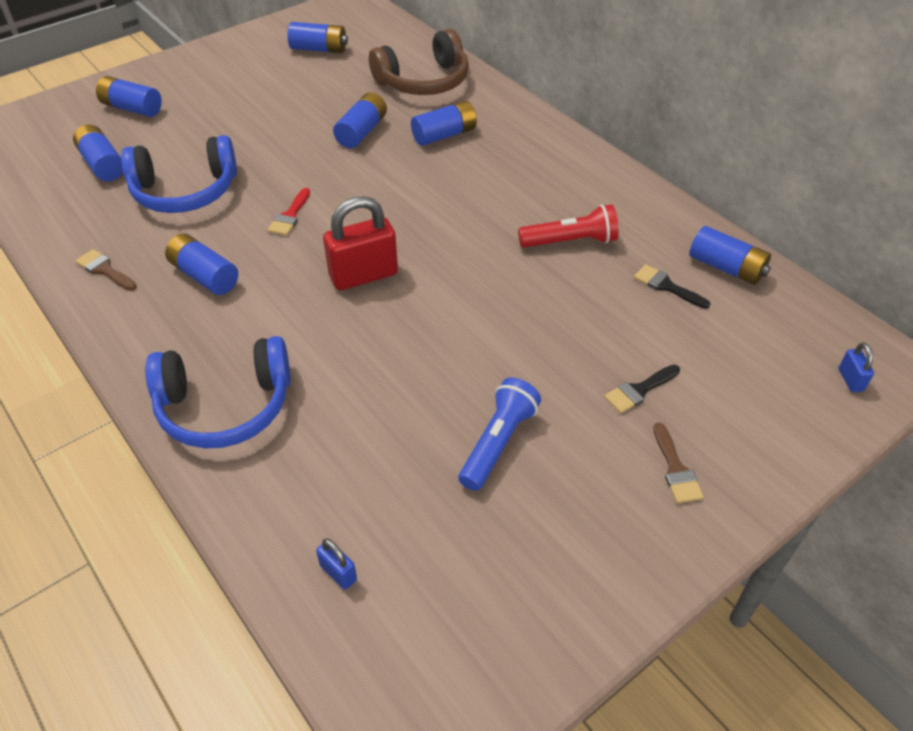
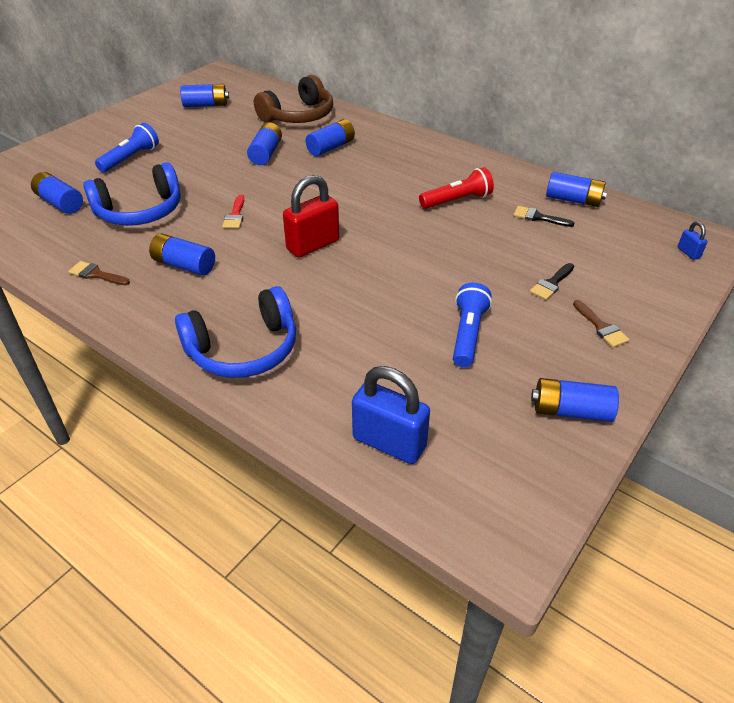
camera: 15 degrees left, 5 degrees down
blue battery [96,76,162,117] -> blue battery moved to [531,378,619,422]
blue padlock [316,538,357,590] -> blue padlock [352,366,430,464], size x2.18
none -> blue flashlight [95,123,159,172]

